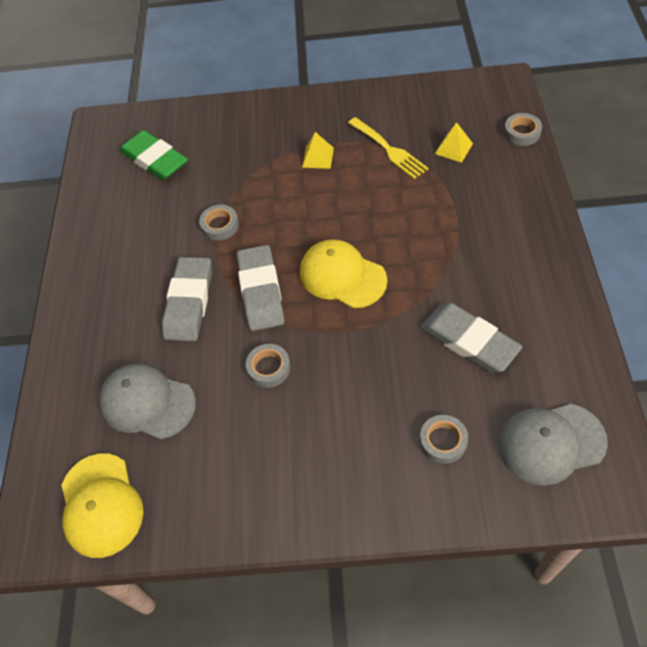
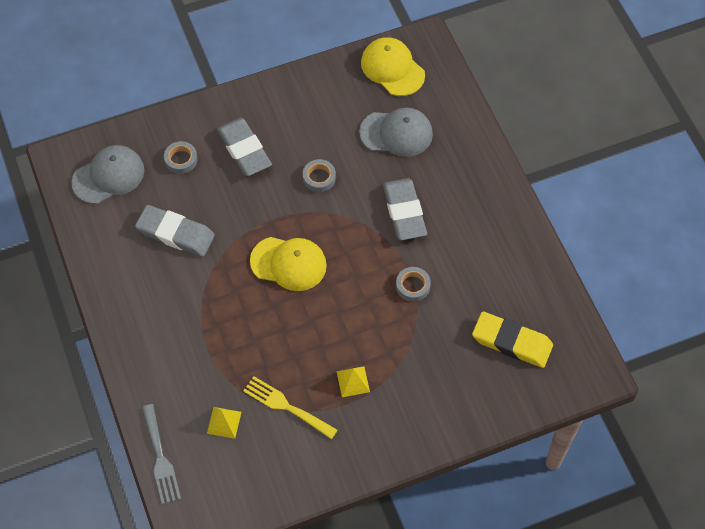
camera: 155 degrees right, 5 degrees up
green eraser [120,130,188,180] -> yellow eraser [472,312,553,368]
grey eraser [237,245,284,331] -> grey eraser moved to [217,118,272,176]
grey tape [504,113,542,146] -> grey fork [142,404,181,504]

